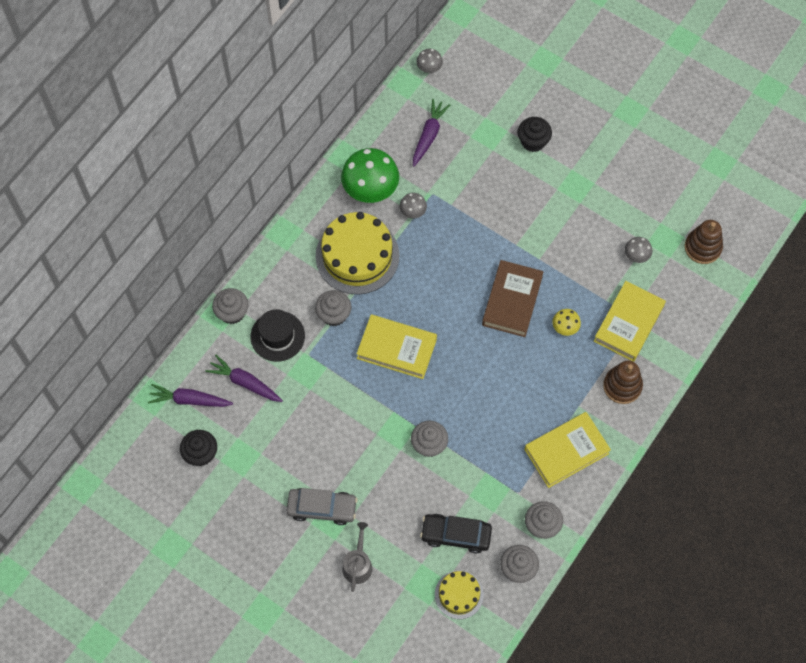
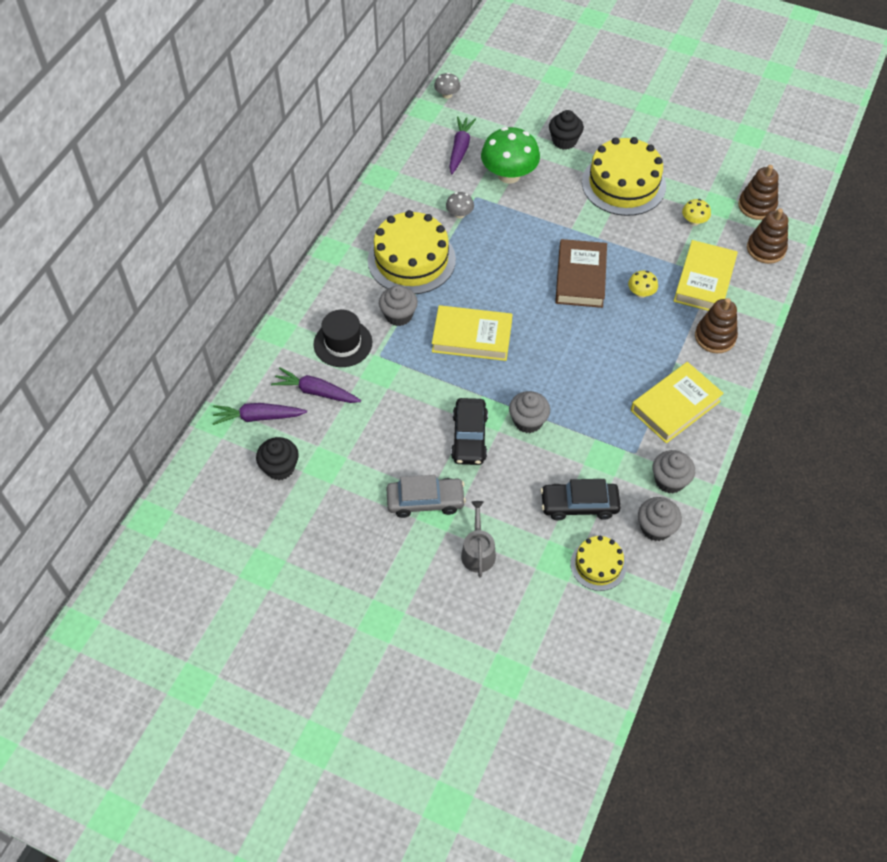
camera: 10 degrees left, 10 degrees down
grey cupcake [212,288,249,324] -> none
green mushroom [341,148,399,203] -> green mushroom moved to [481,127,540,184]
grey mushroom [625,237,652,263] -> yellow mushroom [682,199,711,226]
none -> black car [451,398,488,465]
none -> yellow cake [582,137,666,216]
none -> brown stacking toy [747,208,788,264]

